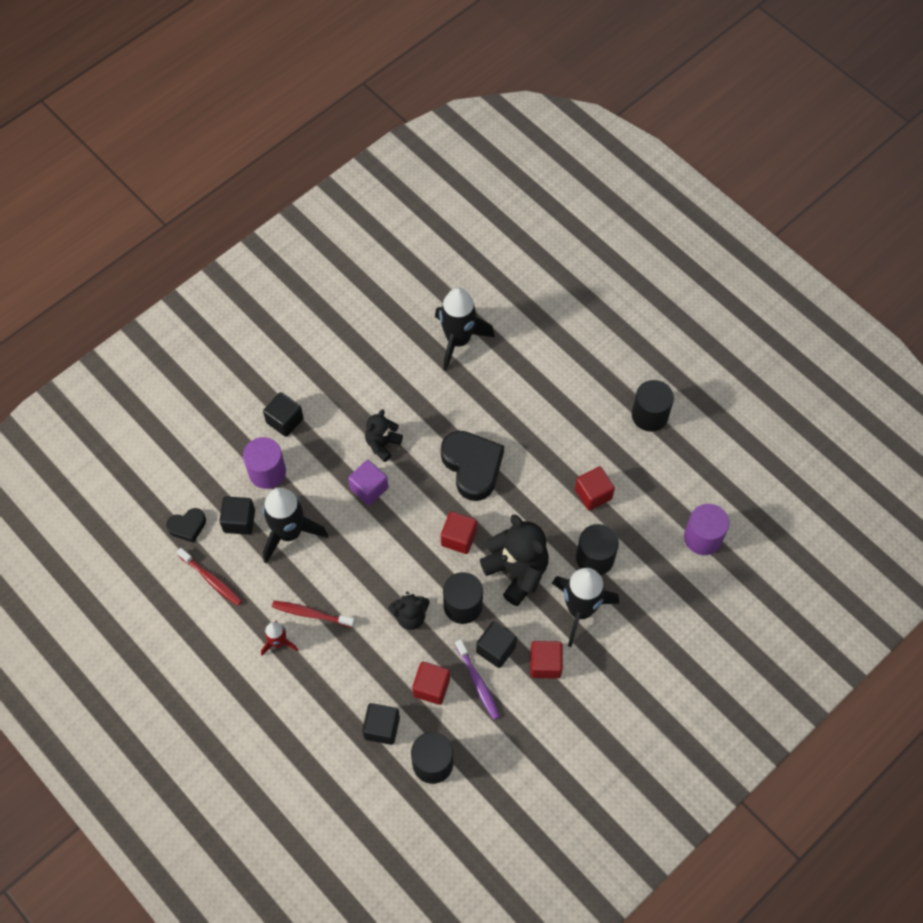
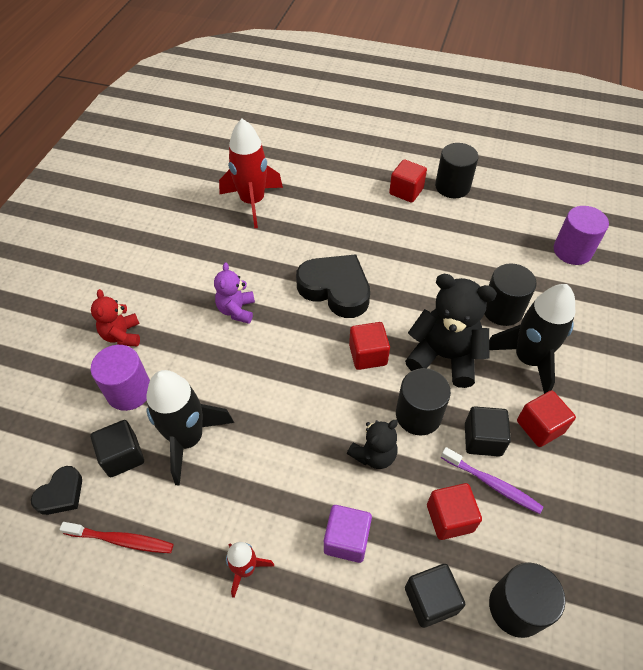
camera: 30 degrees left, 10 degrees down
black cube [263,392,304,437] -> red teddy bear [91,289,140,346]
red toothbrush [272,601,355,627] -> none
purple cube [348,460,388,505] -> purple cube moved to [324,505,372,563]
black teddy bear [365,410,403,462] -> purple teddy bear [214,263,255,324]
black rocket [435,287,495,371] -> red rocket [219,119,283,228]
red cube [575,466,615,511] -> red cube moved to [389,160,427,203]

